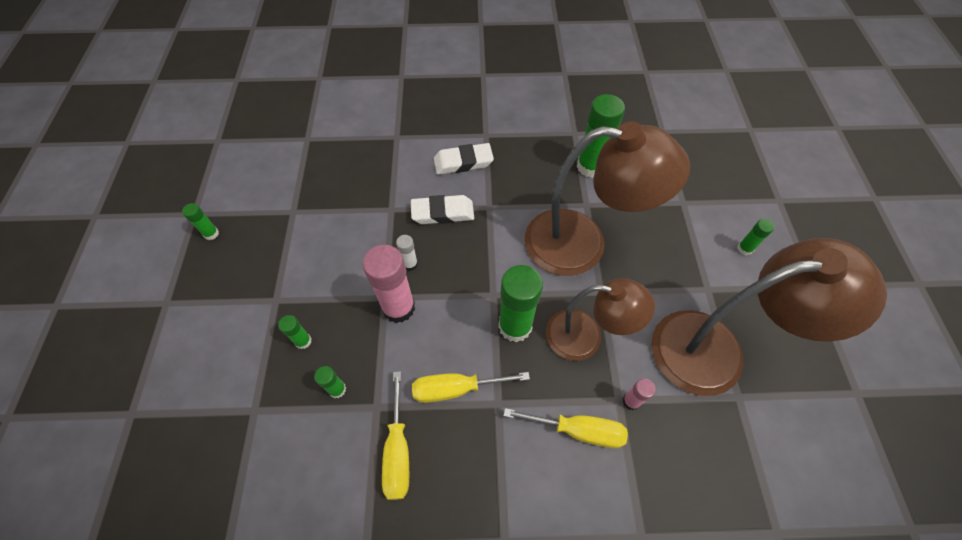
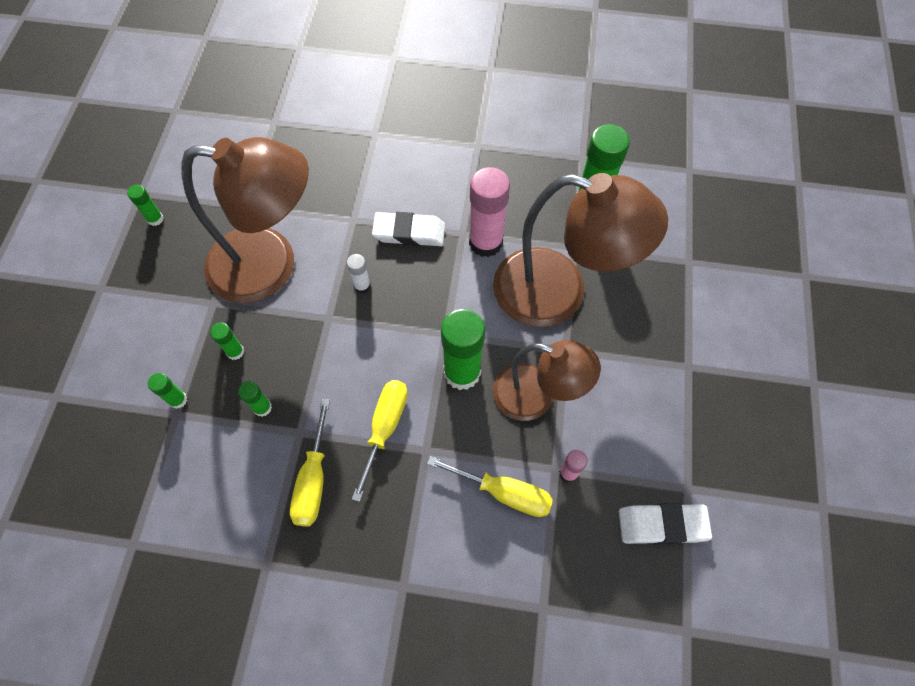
camera: 10 degrees right, 5 degrees up
pink glue stick [362,245,415,323] -> pink glue stick moved to [469,167,510,257]
yellow screwdriver [412,372,530,403] -> yellow screwdriver turned 105 degrees clockwise [352,380,408,502]
white eraser [434,143,494,175] -> white eraser moved to [619,503,712,545]
brown lamp [651,238,887,396] -> brown lamp moved to [181,137,309,303]
green glue stick [737,219,774,255] -> green glue stick moved to [148,373,187,409]

